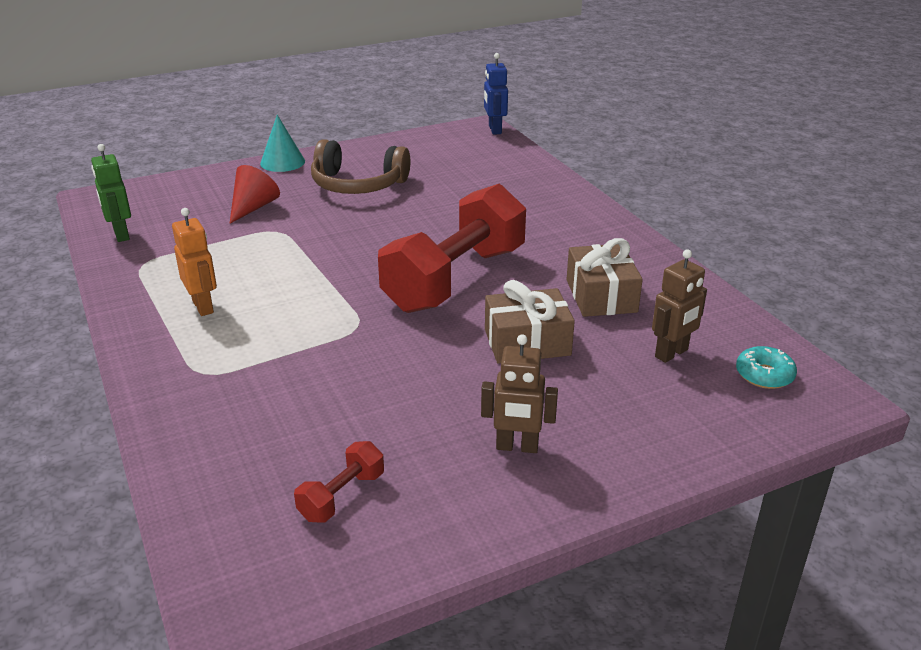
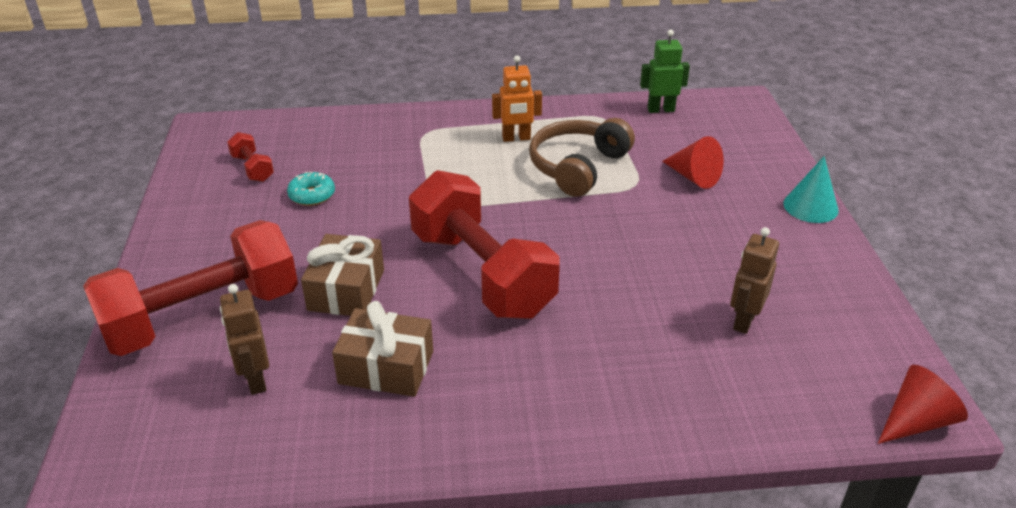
camera: 110 degrees right, 5 degrees up
brown headphones [311,139,410,194] -> brown headphones moved to [529,118,635,197]
brown robot [481,334,558,453] -> brown robot moved to [730,227,779,334]
blue robot [484,53,508,135] -> red cone [878,365,968,444]
turquoise donut [736,346,797,389] -> turquoise donut moved to [287,172,335,206]
none -> red dumbbell [83,220,298,356]

